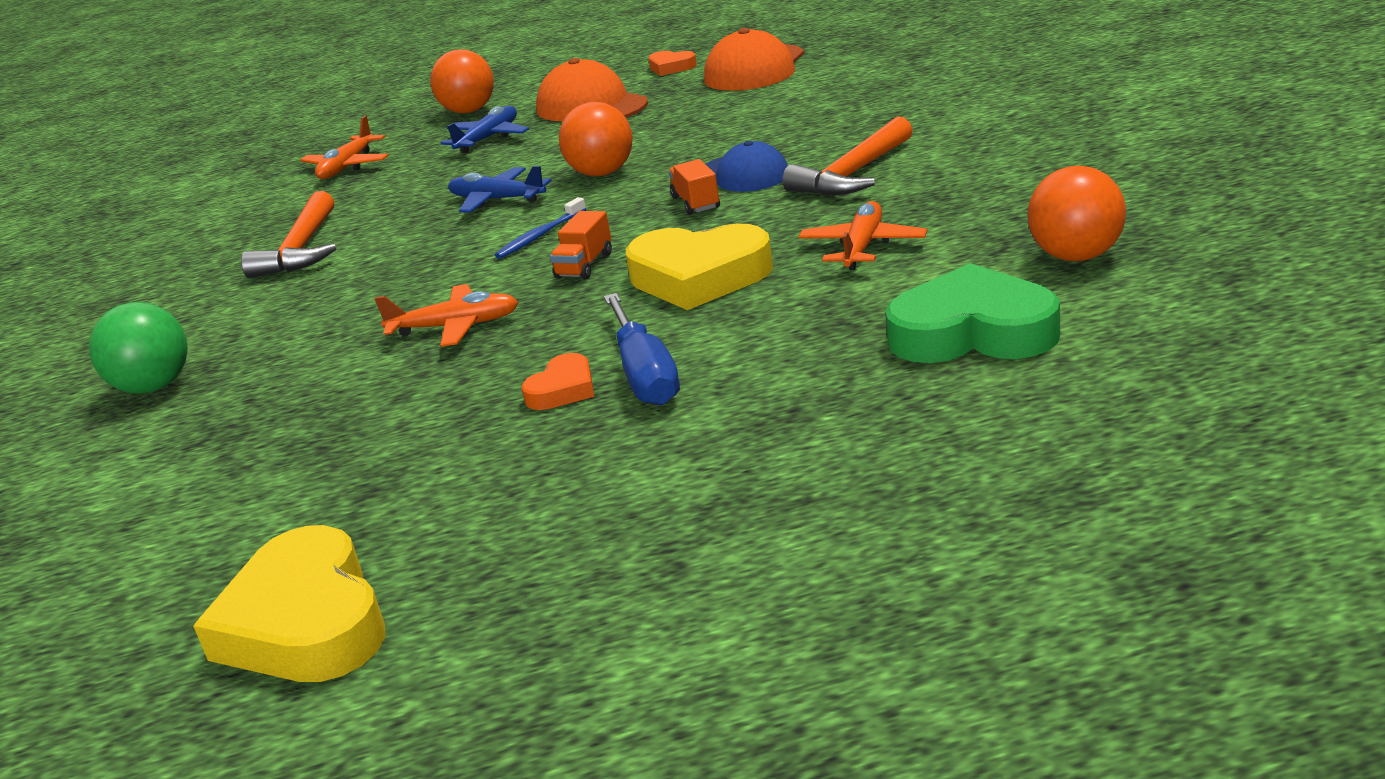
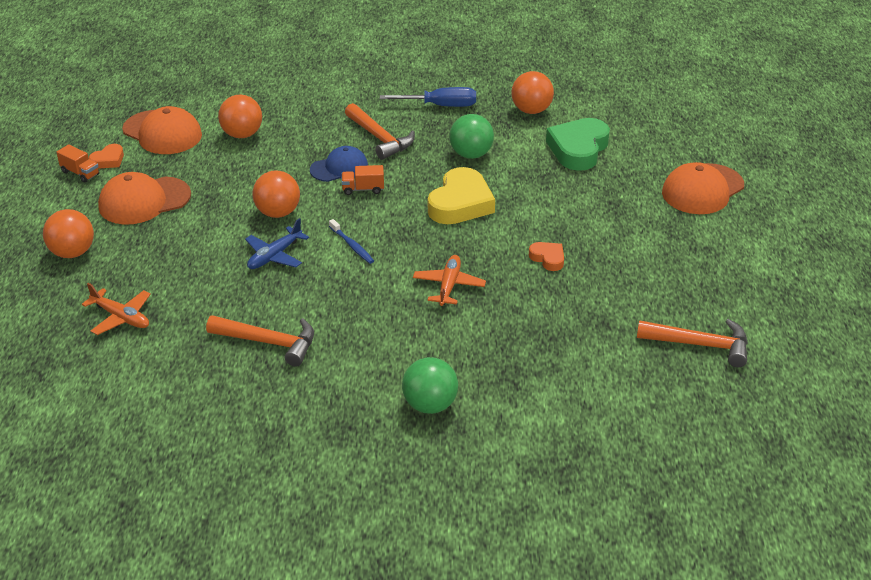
camera: 80 degrees left, 10 degrees up
yellow heart [193,525,385,682] -> orange hammer [637,319,748,367]
blue plane [441,106,529,153] -> none
orange truck [550,211,612,279] -> orange truck moved to [57,144,100,183]
blue screwdriver [604,293,680,405] -> blue screwdriver moved to [380,87,476,107]
orange plane [798,201,927,270] -> green ball [450,114,494,159]
none -> orange ball [218,95,262,138]
none -> orange cap [662,162,744,214]

